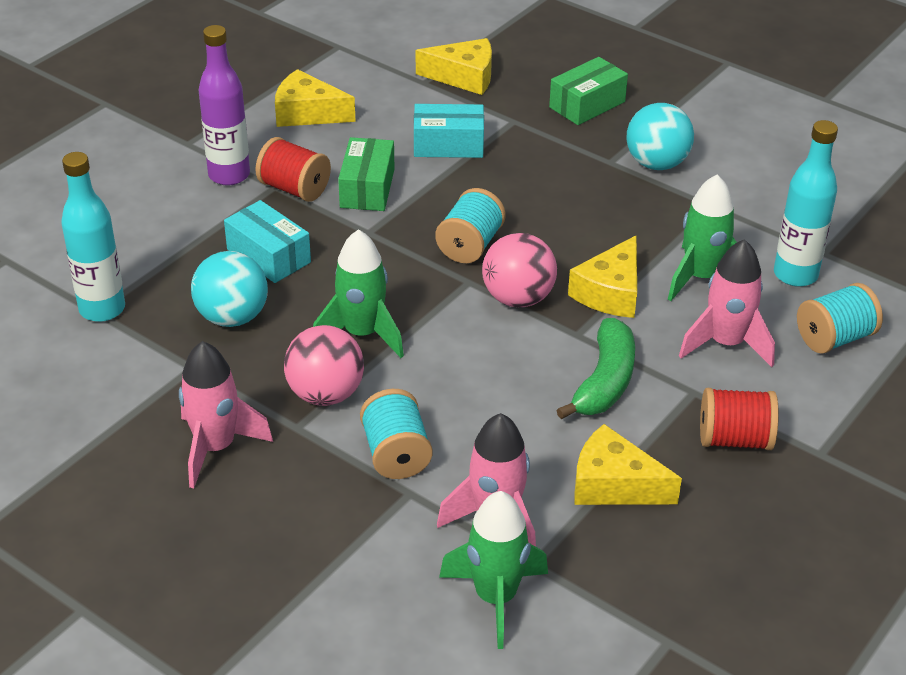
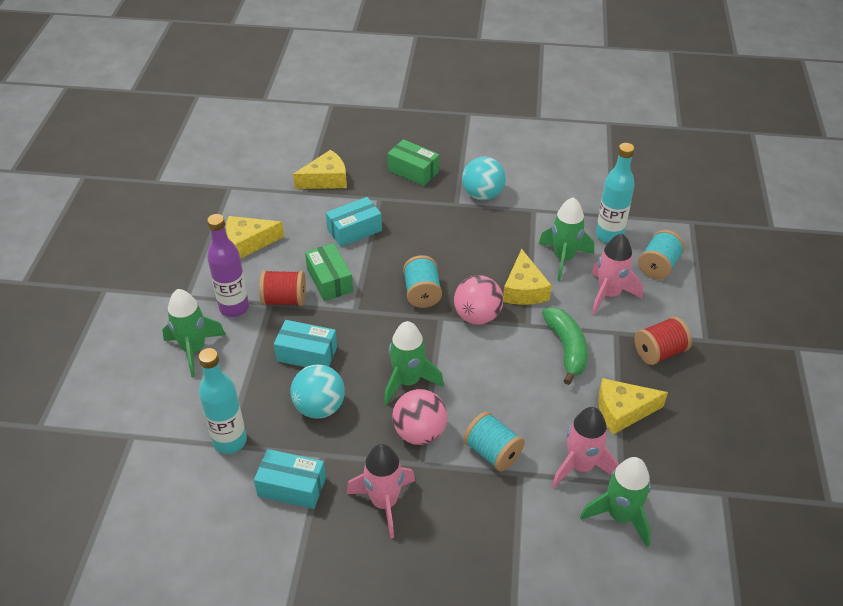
camera: 30 degrees left, 5 degrees up
green box [549,57,628,125] -> green box turned 75 degrees counterclockwise [387,139,439,186]
none -> green rocket [162,289,226,377]
none -> turquoise box [254,449,326,509]

